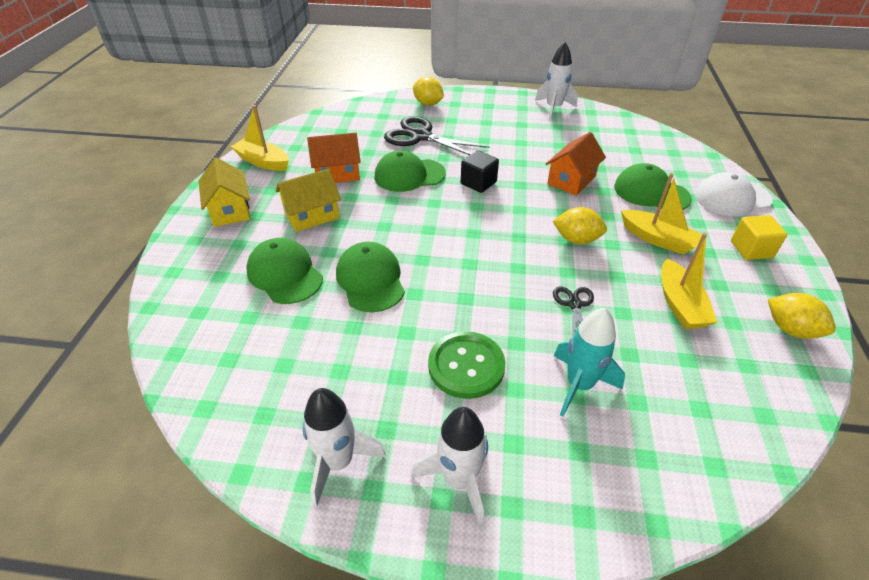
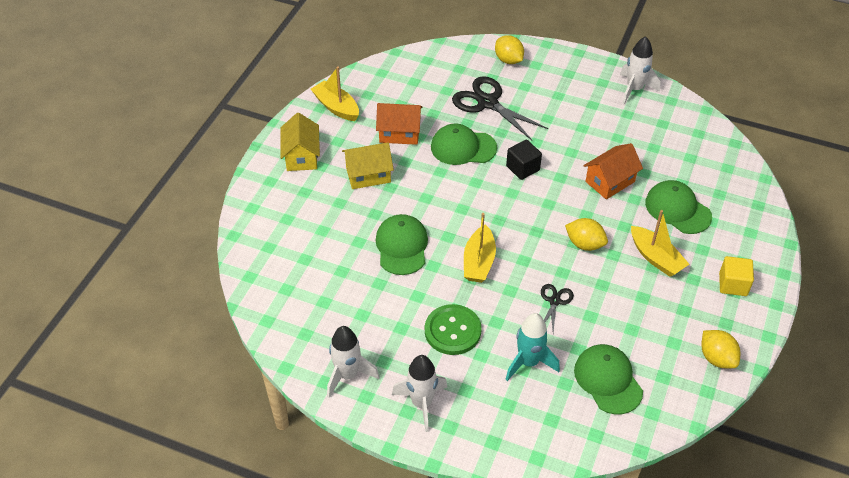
camera: 15 degrees right, 5 degrees up
green cap [246,238,323,304] -> green cap moved to [574,344,643,414]
yellow boat [661,233,717,329] -> yellow boat moved to [464,213,496,283]
white cap [695,172,773,217] -> none

